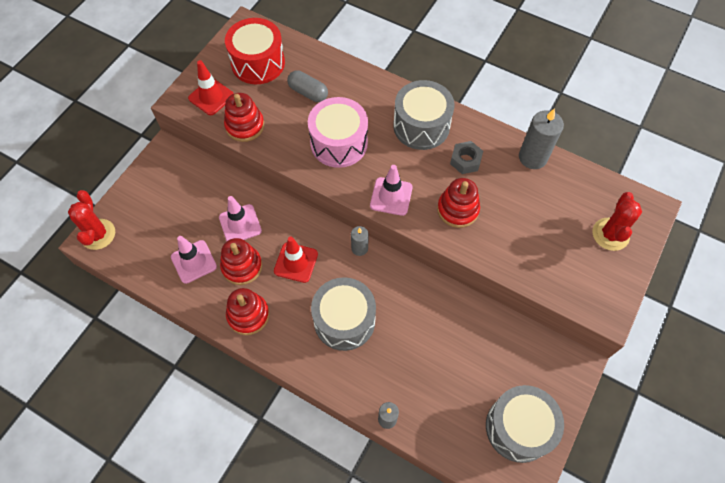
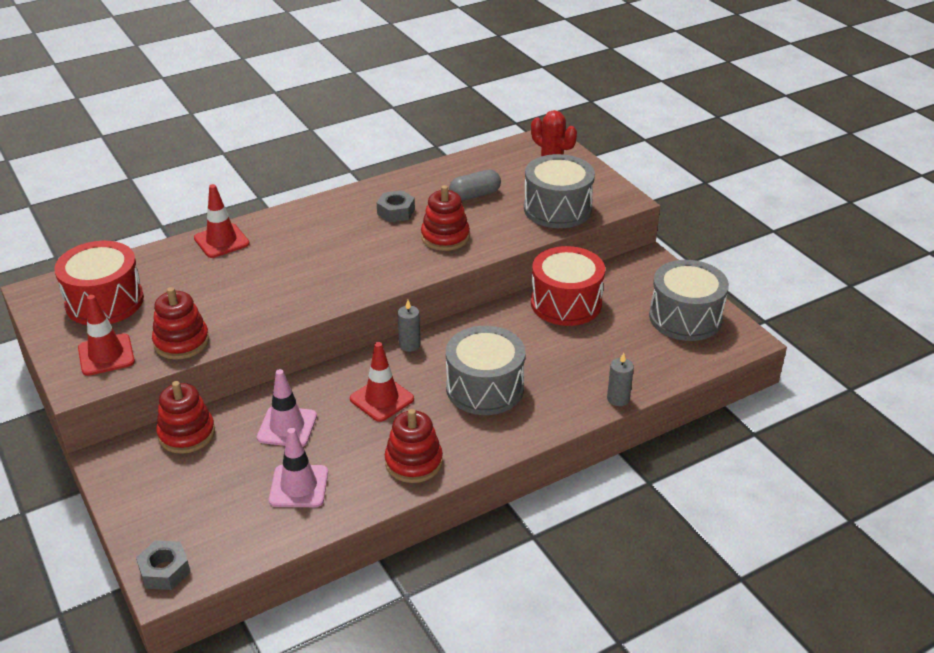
camera: 60 degrees left, 25 degrees down
red cactus [68,190,115,250] -> grey nut [136,540,190,590]
red stacking toy [220,238,262,285] -> red stacking toy moved to [156,381,215,454]
grey capsule [287,70,328,102] -> grey capsule moved to [449,170,501,201]
pink drum [308,97,368,168] -> none
pink traffic cone [370,165,413,216] -> none
grey drum [393,80,455,150] -> grey drum moved to [524,154,595,228]
grey candle [519,108,564,169] -> none
none -> red traffic cone [194,184,250,258]
none -> red drum [531,246,605,326]

